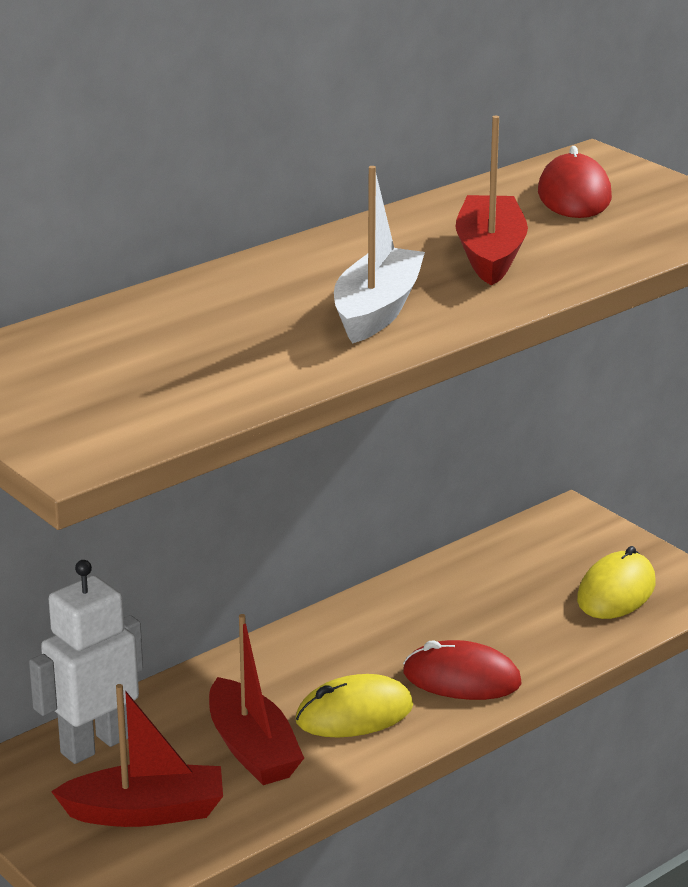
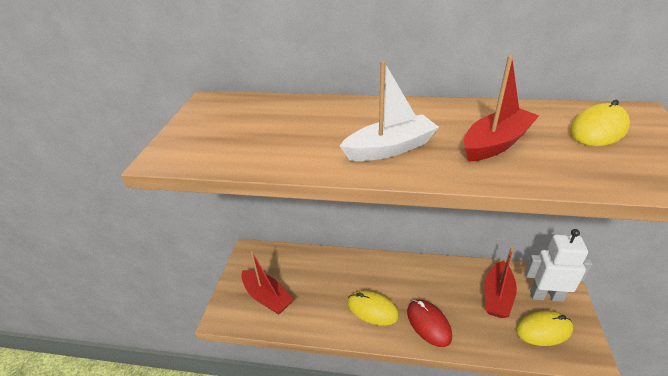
camera: 50 degrees right, 10 degrees up
white robot [29,560,143,764] -> white robot moved to [525,229,593,302]
red boat [209,614,304,785] -> red boat moved to [484,247,517,318]
red mouse [538,146,612,218] -> yellow mouse [570,100,630,146]

